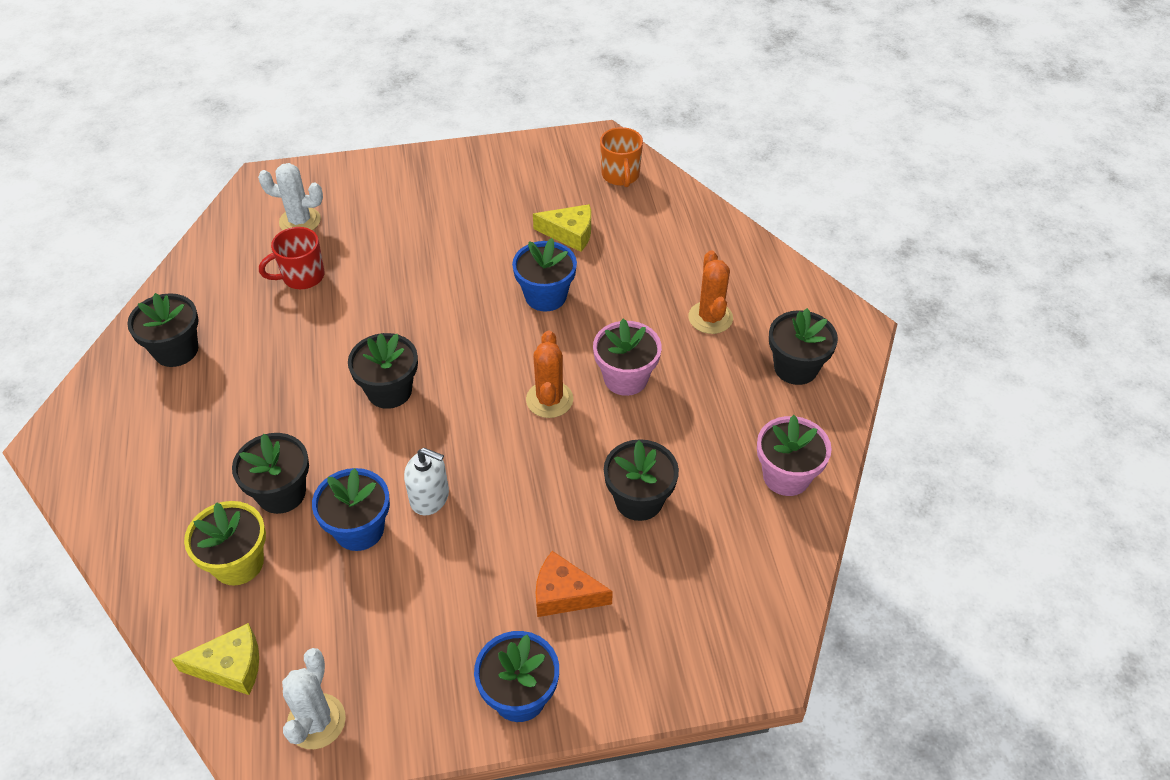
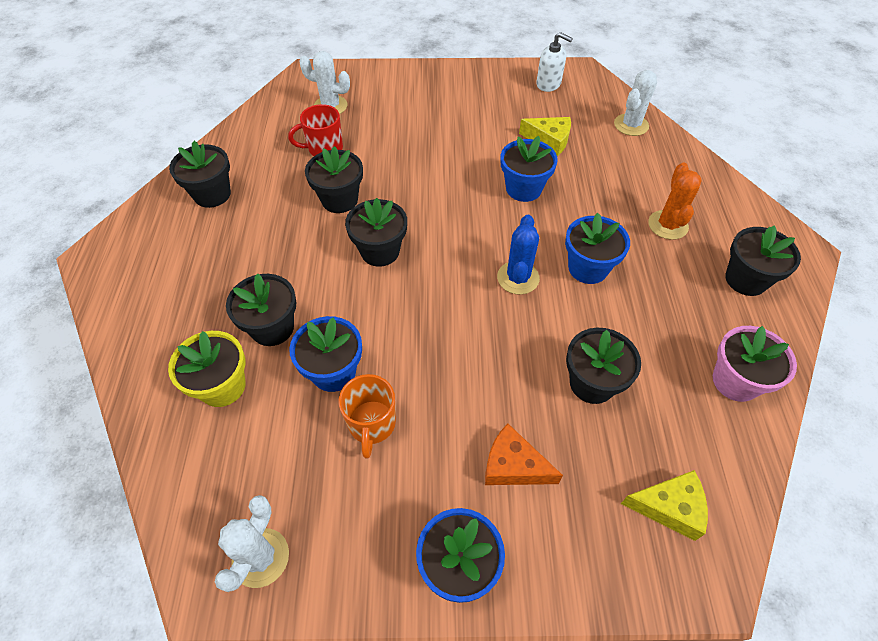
camera: 10 degrees right, 5 degrees up
yellow cheese [171,623,259,695] -> yellow cheese moved to [621,470,708,541]
white soap dispenser [404,448,449,516] -> white soap dispenser moved to [536,32,573,92]
orange cactus [526,330,573,418] -> blue cactus [497,215,540,295]
pink flower pot [593,319,662,396] -> blue flower pot [565,213,630,284]
orange mug [600,127,643,187] -> orange mug moved to [339,374,396,459]
none -> black flower pot [305,146,363,213]
none -> white cactus [614,70,657,136]

